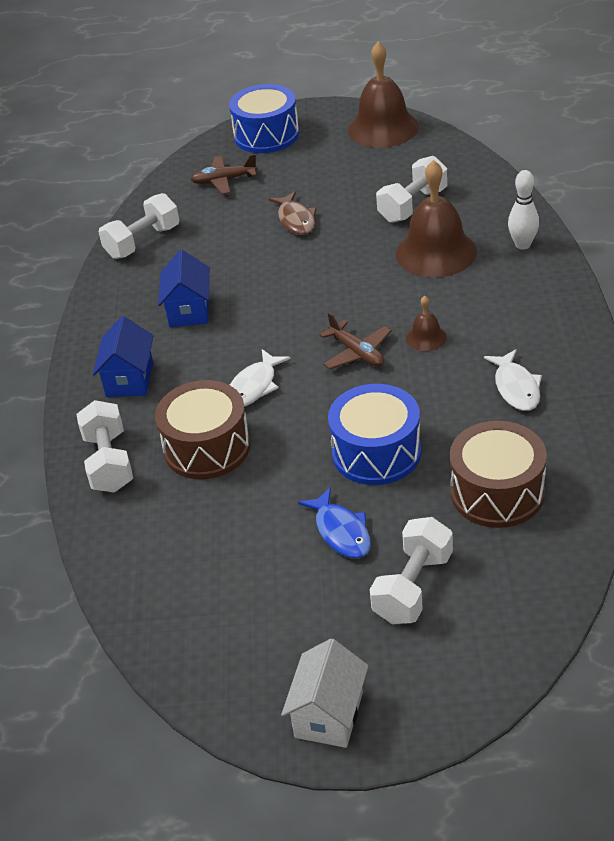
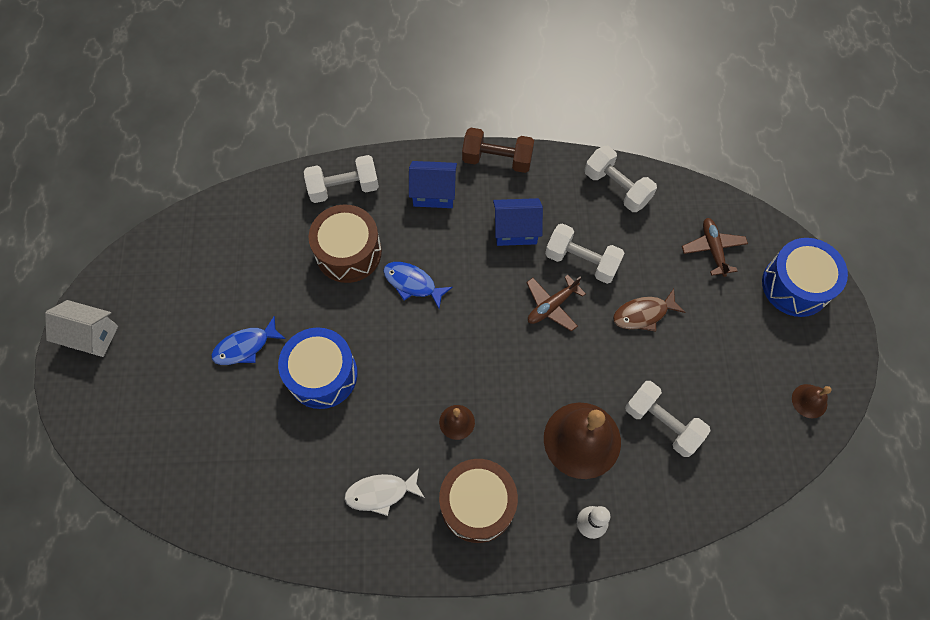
camera: 85 degrees right, 25 degrees up
white fish [230,349,291,407] -> blue fish [383,262,453,309]
brown plane [320,312,392,369] -> brown plane moved to [527,275,586,332]
brown bell [348,42,419,148] -> brown bell [792,384,831,418], size x0.46
white dumbbell [370,517,453,624] -> white dumbbell moved to [545,223,625,284]
brown drum [450,421,547,528] -> brown drum moved to [439,459,518,543]
none -> brown dumbbell [462,128,534,173]

